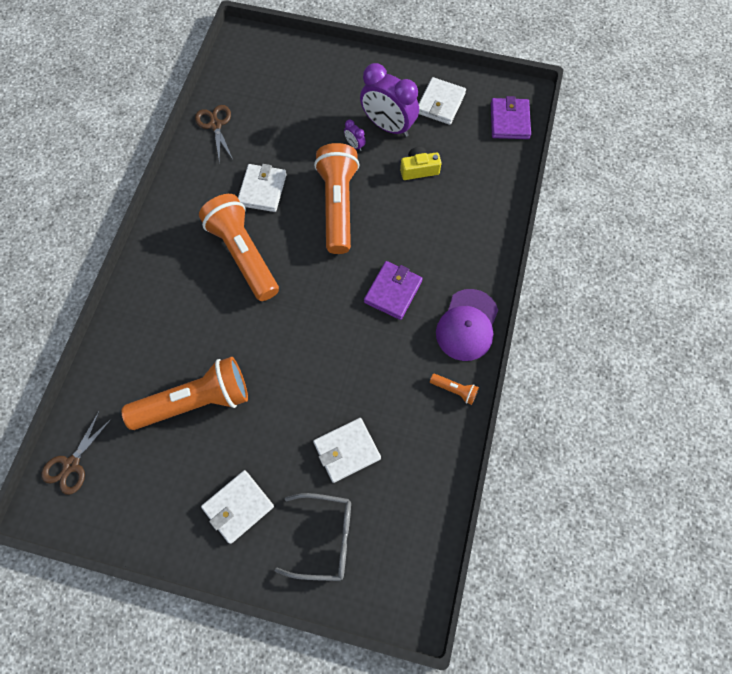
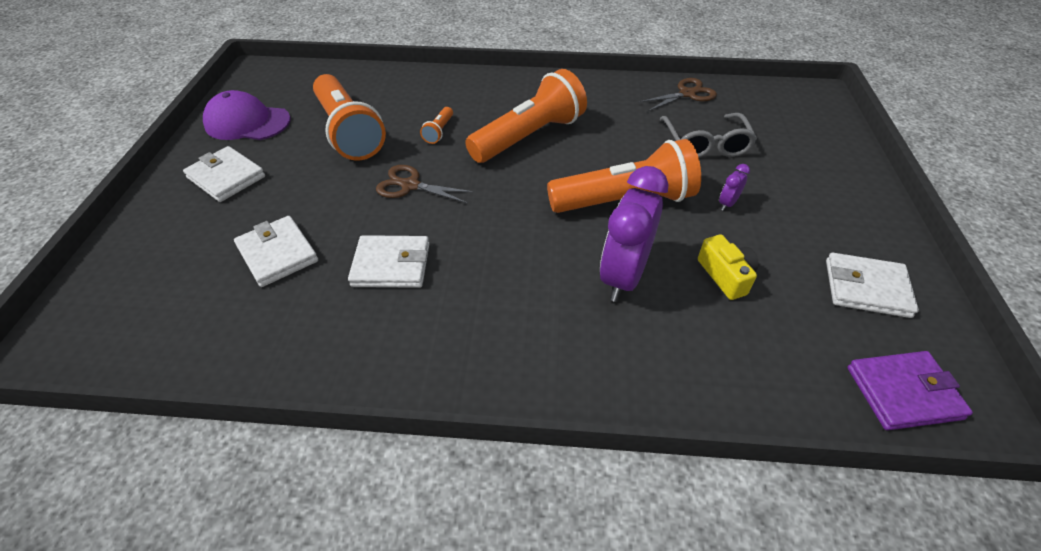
camera: 80 degrees right, 20 degrees down
brown scissors [41,412,112,495] -> brown scissors moved to [376,165,475,204]
white wallet [238,164,287,212] -> white wallet moved to [348,235,429,288]
grey glasses [275,493,351,581] -> grey glasses moved to [659,113,757,157]
purple clock [360,63,419,137] -> purple clock moved to [600,166,669,302]
purple wallet [364,261,423,320] -> none
orange flashlight [430,374,479,405] -> orange flashlight moved to [420,107,453,144]
purple cap [436,289,498,361] -> purple cap moved to [203,90,291,140]

